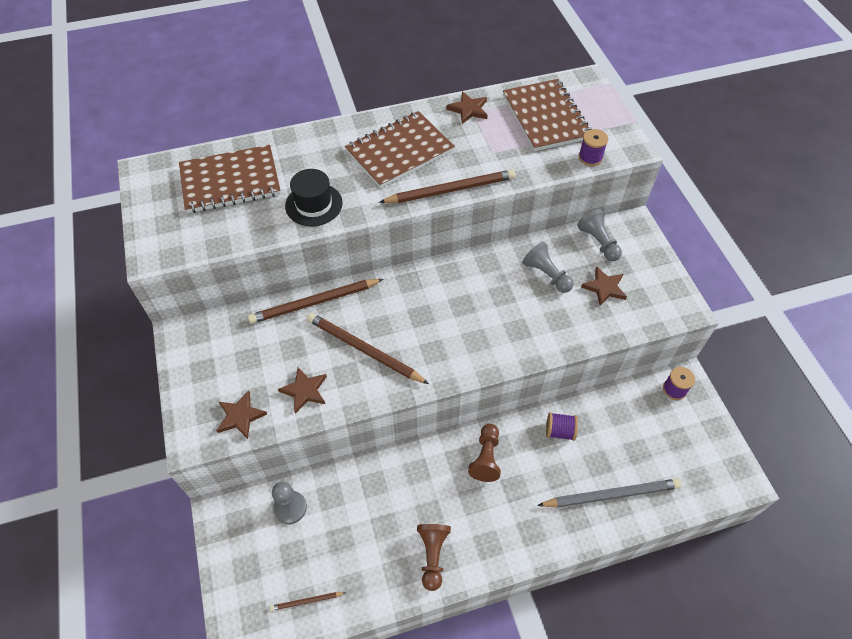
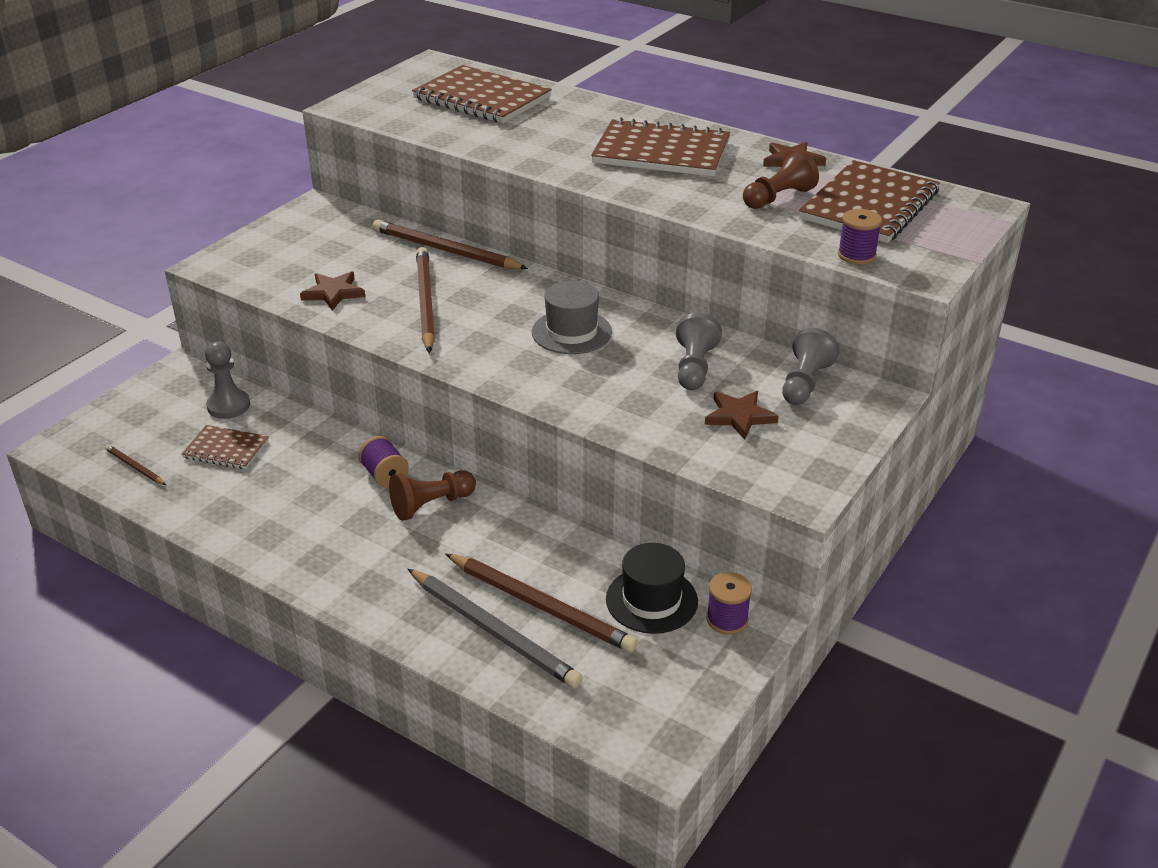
camera: 50 degrees right, 20 degrees down
brown star [216,391,267,439] -> none
black hat [285,169,343,226] -> black hat moved to [606,543,698,634]
brown pencil [379,169,516,203] -> brown pencil moved to [445,553,638,652]
brown pawn [417,524,451,591] -> brown pawn moved to [743,148,819,209]
purple spool [546,412,578,441] -> purple spool moved to [358,436,409,488]
none -> brown notebook [182,425,269,469]
none -> grey hat [532,281,612,354]

